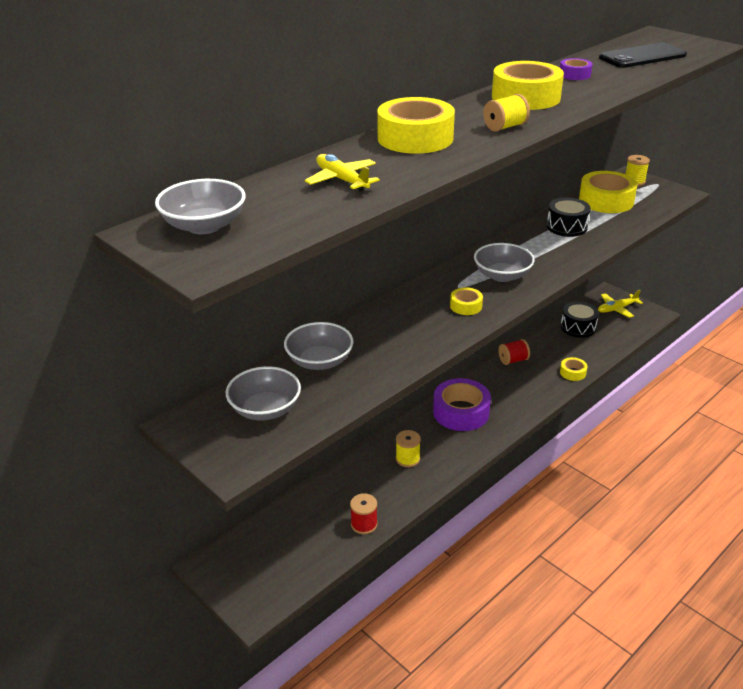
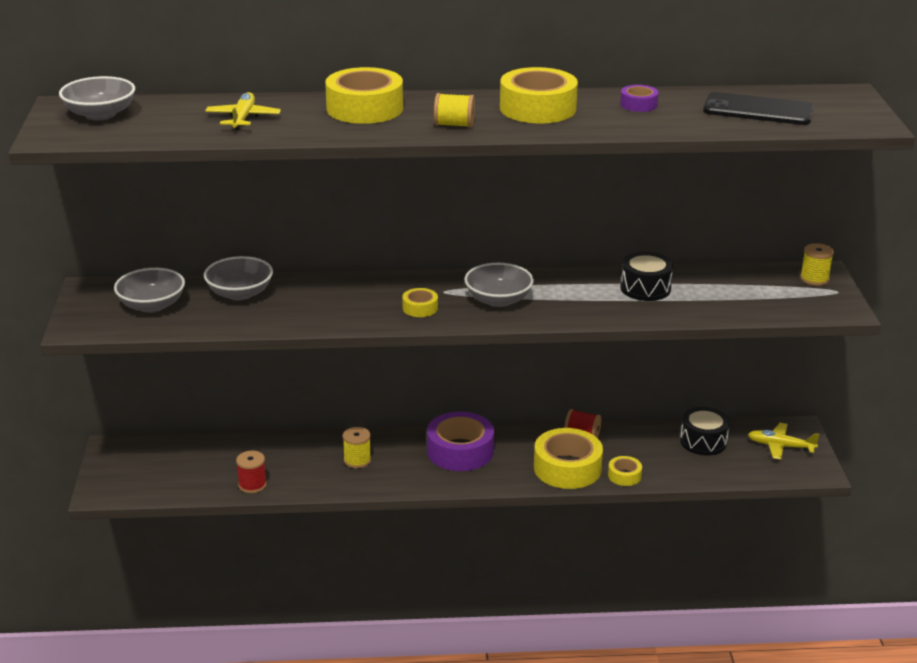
camera: 40 degrees right, 5 degrees down
yellow tape [579,171,637,213] -> yellow tape moved to [534,428,603,489]

